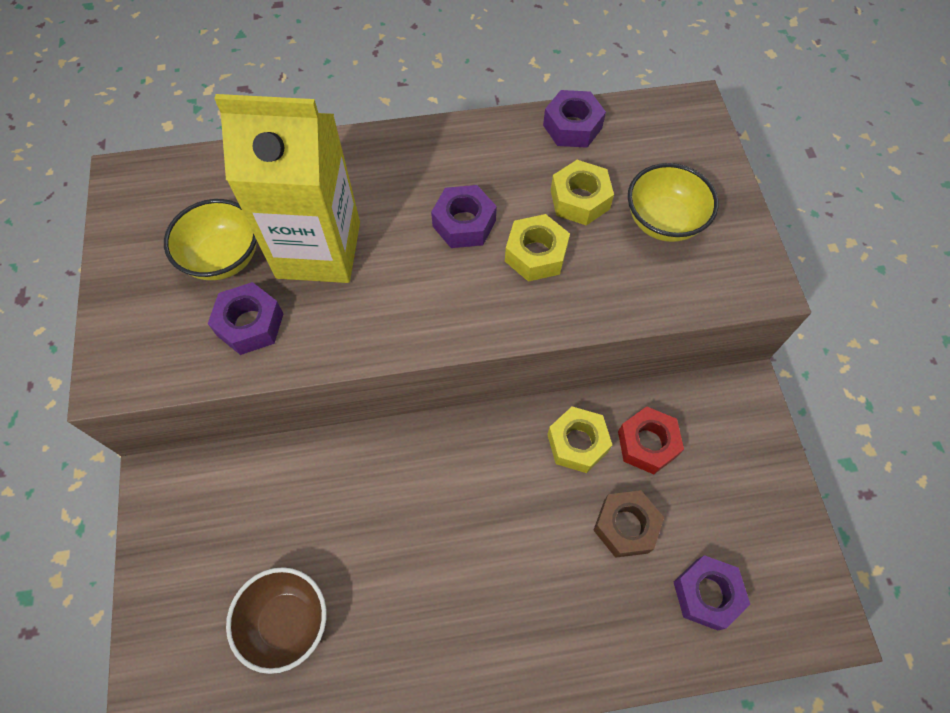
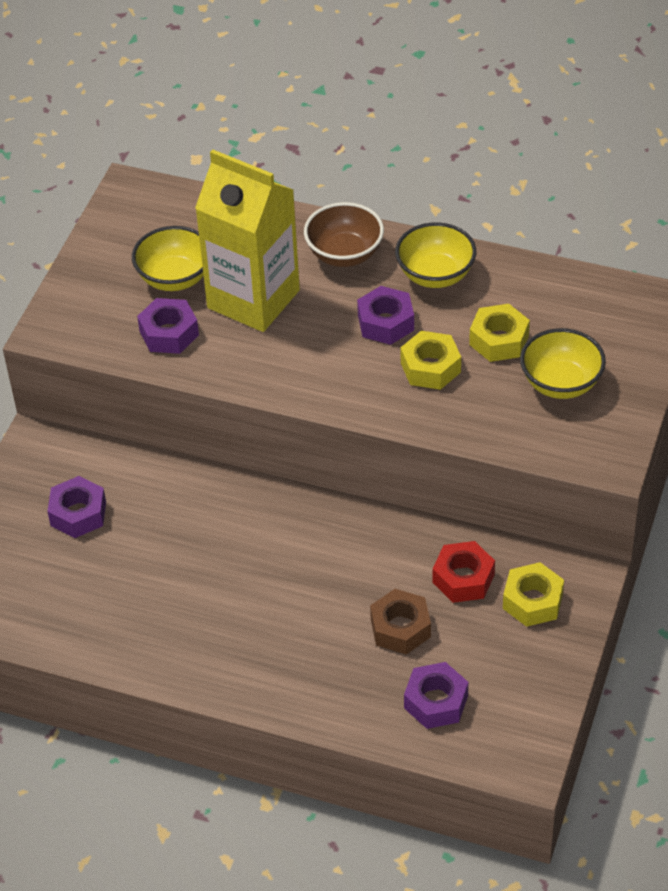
camera: 30 degrees right, 15 degrees down
brown bowl [226,567,326,674] -> brown bowl moved to [304,202,384,267]
purple nut [543,90,606,148] -> purple nut moved to [47,476,106,538]
yellow nut [547,406,612,473] -> yellow nut moved to [503,562,564,627]
none -> yellow bowl [395,222,476,288]

